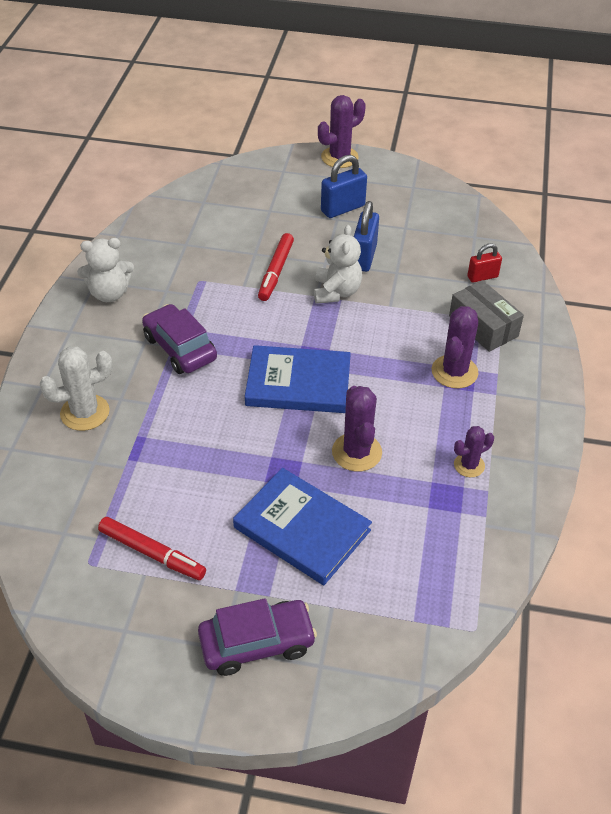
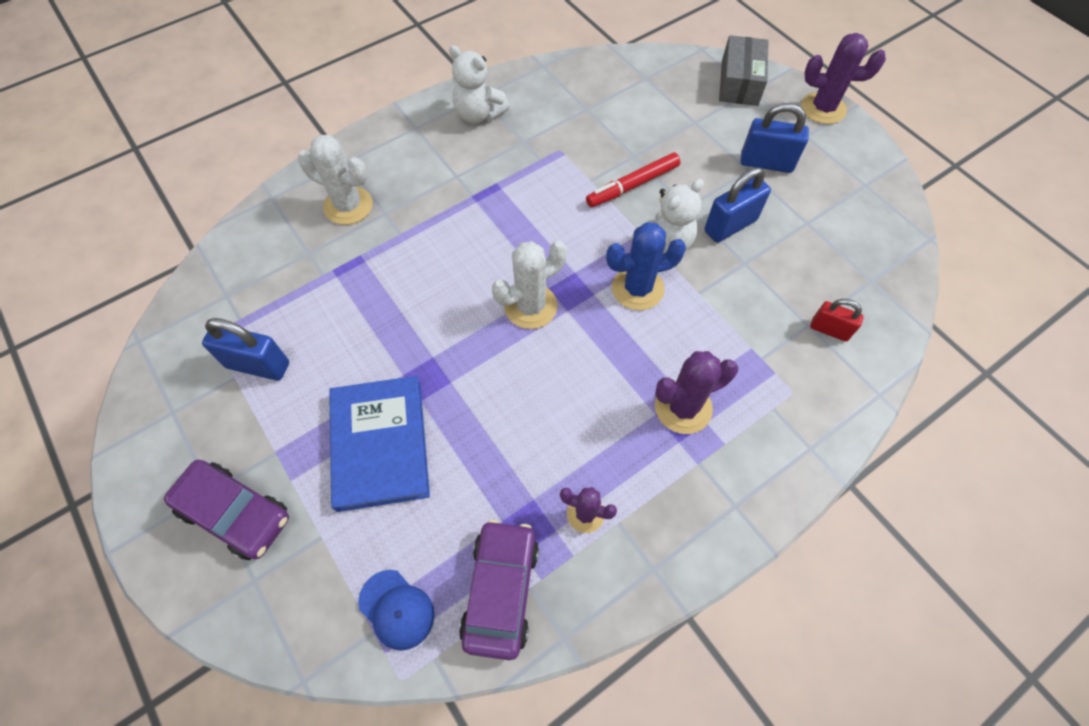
camera: 45 degrees right, 15 degrees up
red marker [98,517,206,580] -> blue padlock [202,318,289,381]
purple car [142,304,217,374] -> purple car moved to [459,520,539,660]
blue book [245,345,351,413] -> white cactus [492,241,567,329]
purple cactus [332,386,382,472] -> none
grey box [449,280,524,352] -> grey box moved to [719,35,769,106]
none -> blue cap [358,570,434,650]
none -> blue cactus [606,222,686,310]

